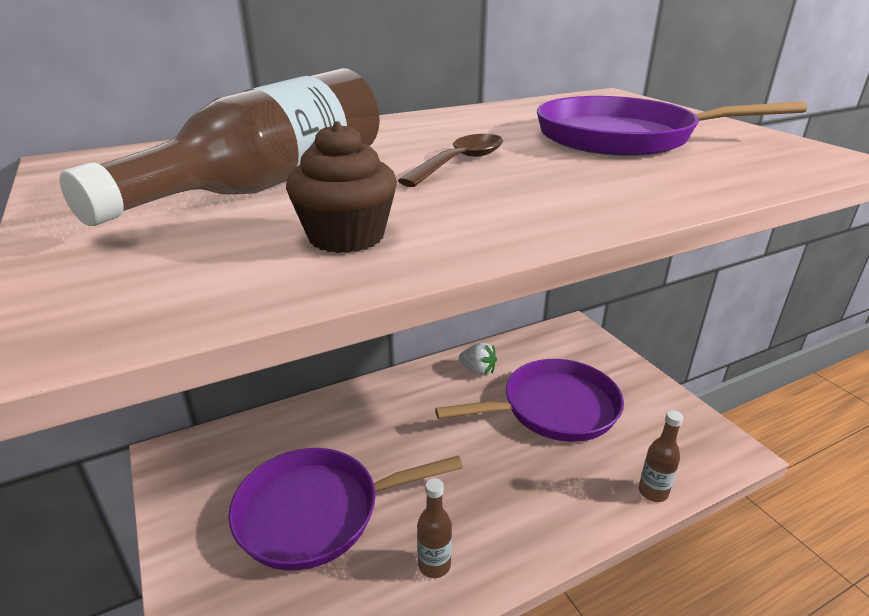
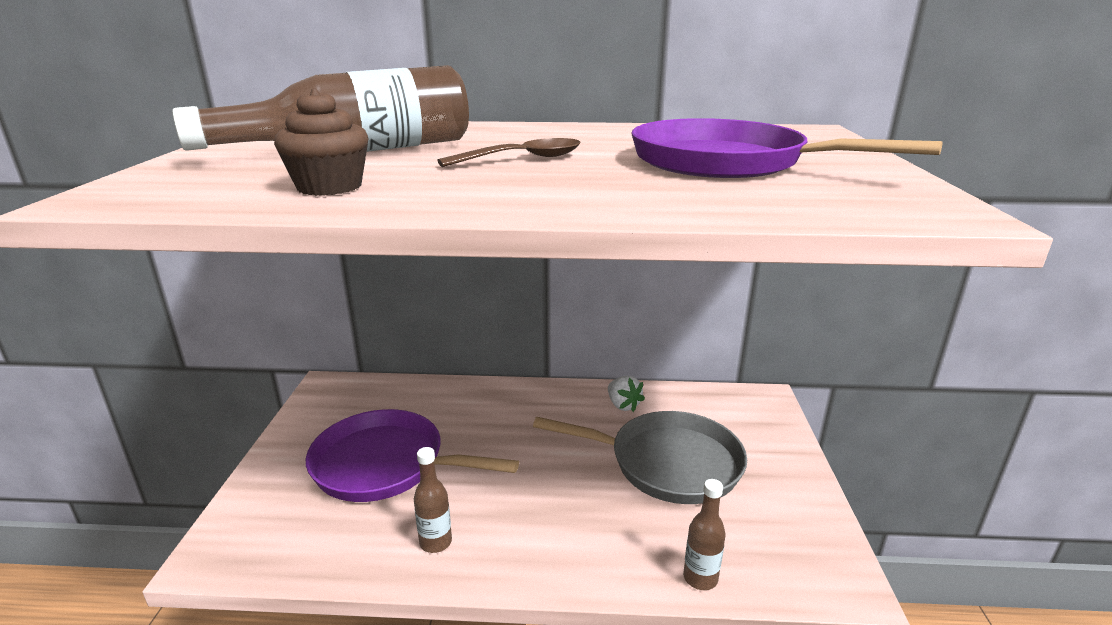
camera: 30 degrees right, 5 degrees down
purple pan [435,359,624,442] -> grey pan [533,411,747,504]

